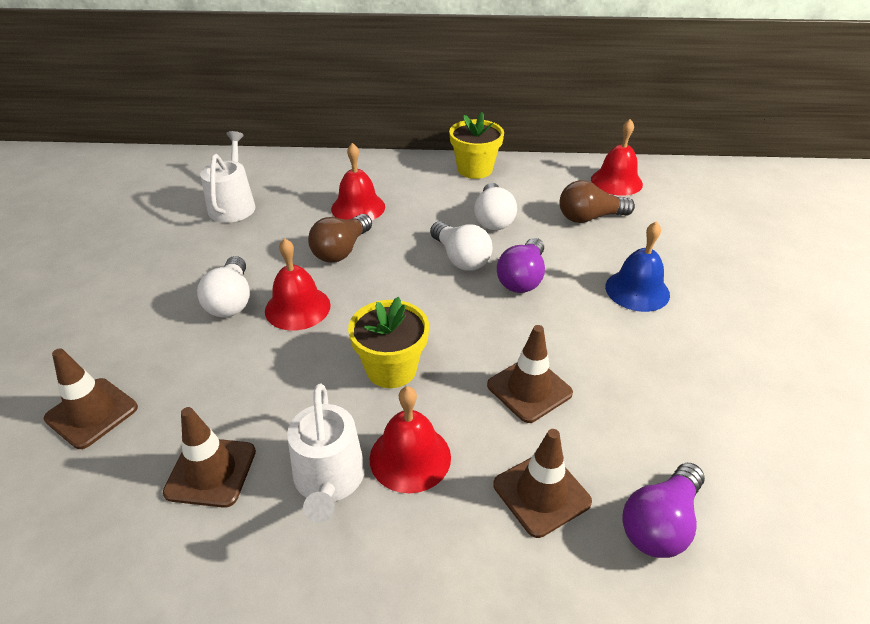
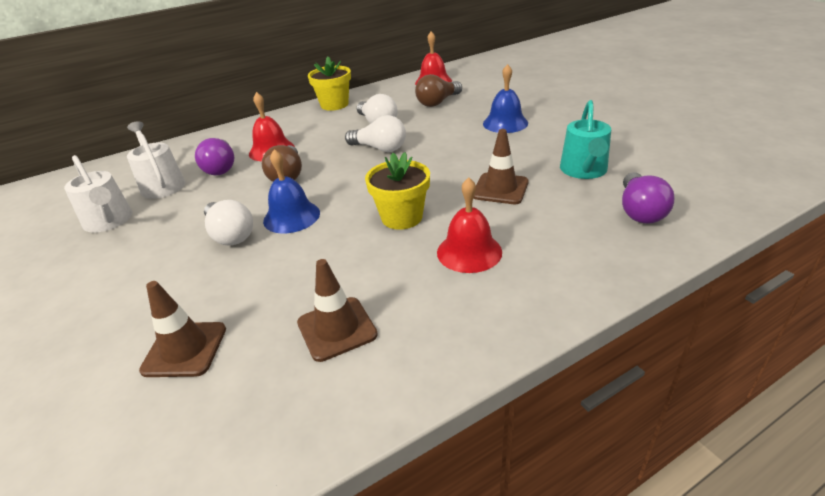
camera: 30 degrees left, 5 degrees down
red bell [265,238,331,331] -> blue bell [263,149,320,234]
white watering can [287,383,365,523] -> white watering can moved to [64,155,132,233]
brown traffic cone [493,429,592,538] -> none
purple light bulb [497,238,545,293] -> purple light bulb moved to [195,138,234,175]
none -> turquoise watering can [560,100,611,179]

